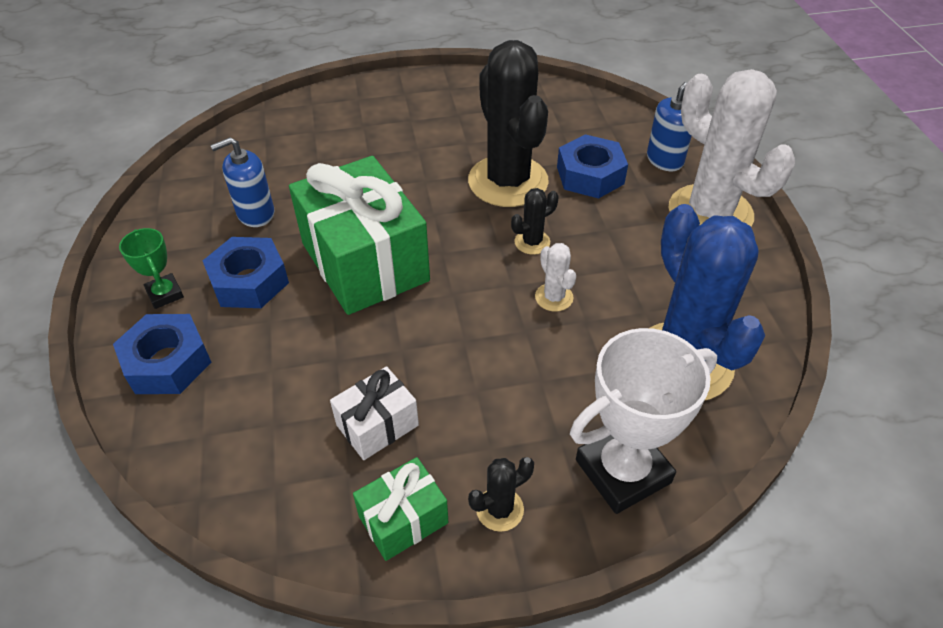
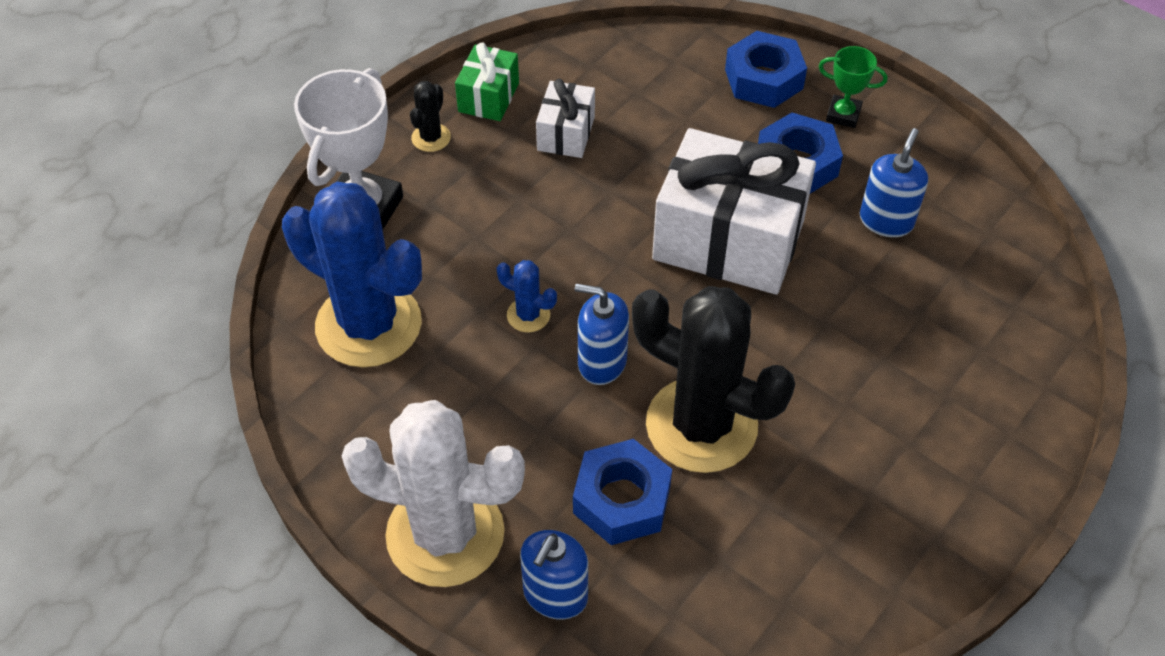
camera: 140 degrees right, 5 degrees up
green gift [289,156,430,315] -> white gift [652,128,816,295]
black cactus [511,188,559,255] -> blue soap dispenser [575,284,629,385]
white cactus [535,243,576,311] -> blue cactus [497,260,557,333]

